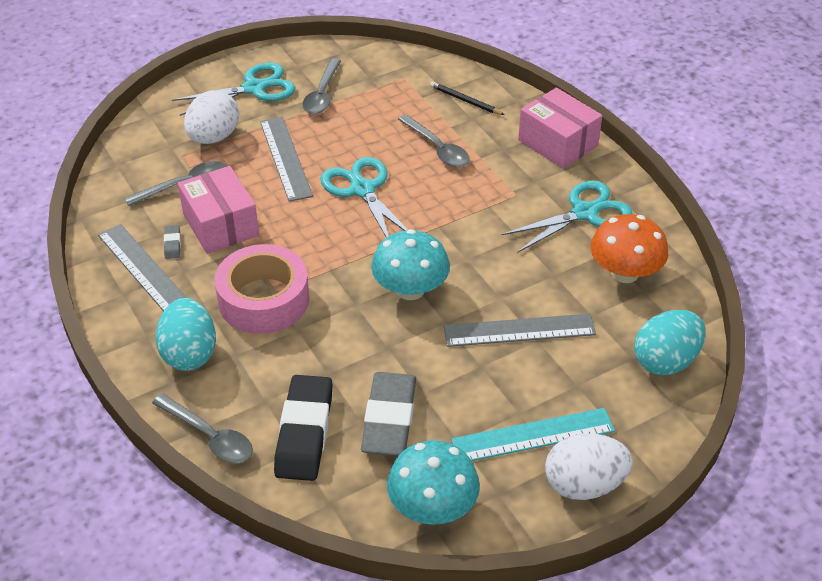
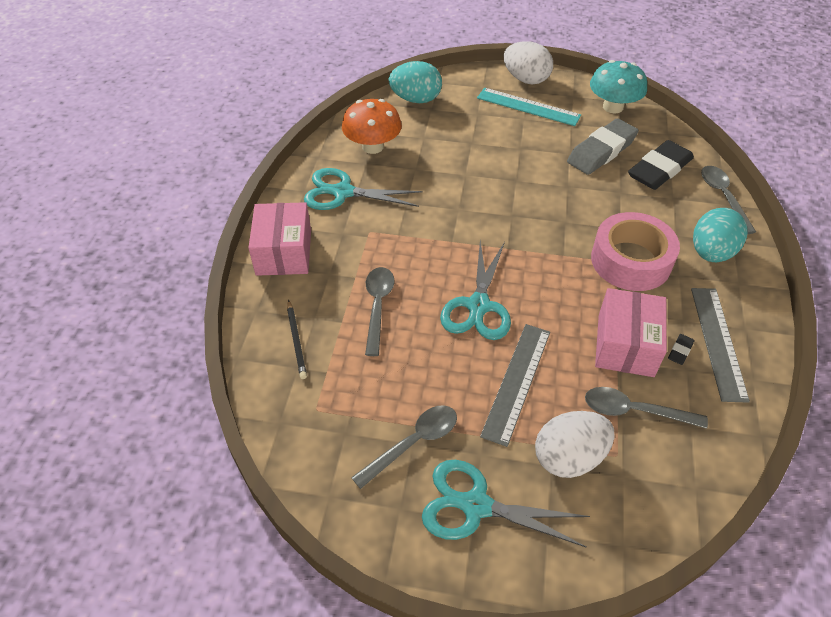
camera: 140 degrees left, 5 degrees up
grey eraser [164,225,181,259] -> black eraser [668,334,695,365]
turquoise mushroom [371,229,450,300] -> none
grey ruler [444,314,596,347] -> none

